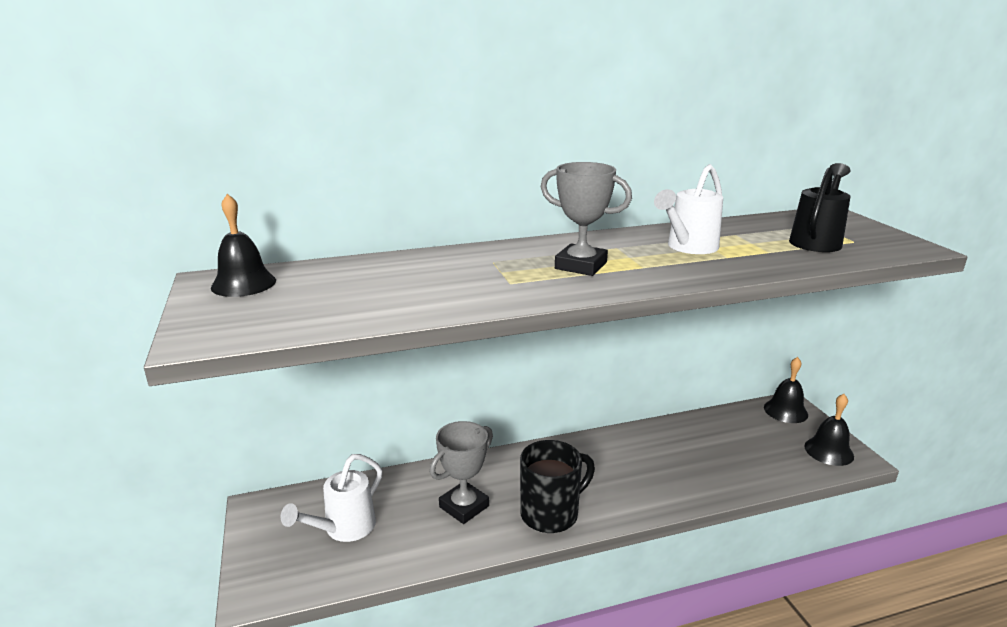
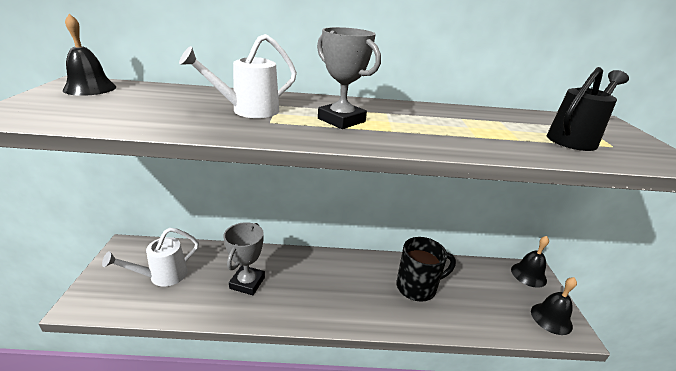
camera: 15 degrees right, 5 degrees up
grey trophy [430,421,493,524] -> grey trophy turned 45 degrees counterclockwise [224,222,265,295]
black mug [520,440,595,533] -> black mug moved to [396,237,456,302]
white watering can [654,164,723,254] -> white watering can moved to [179,34,297,118]

